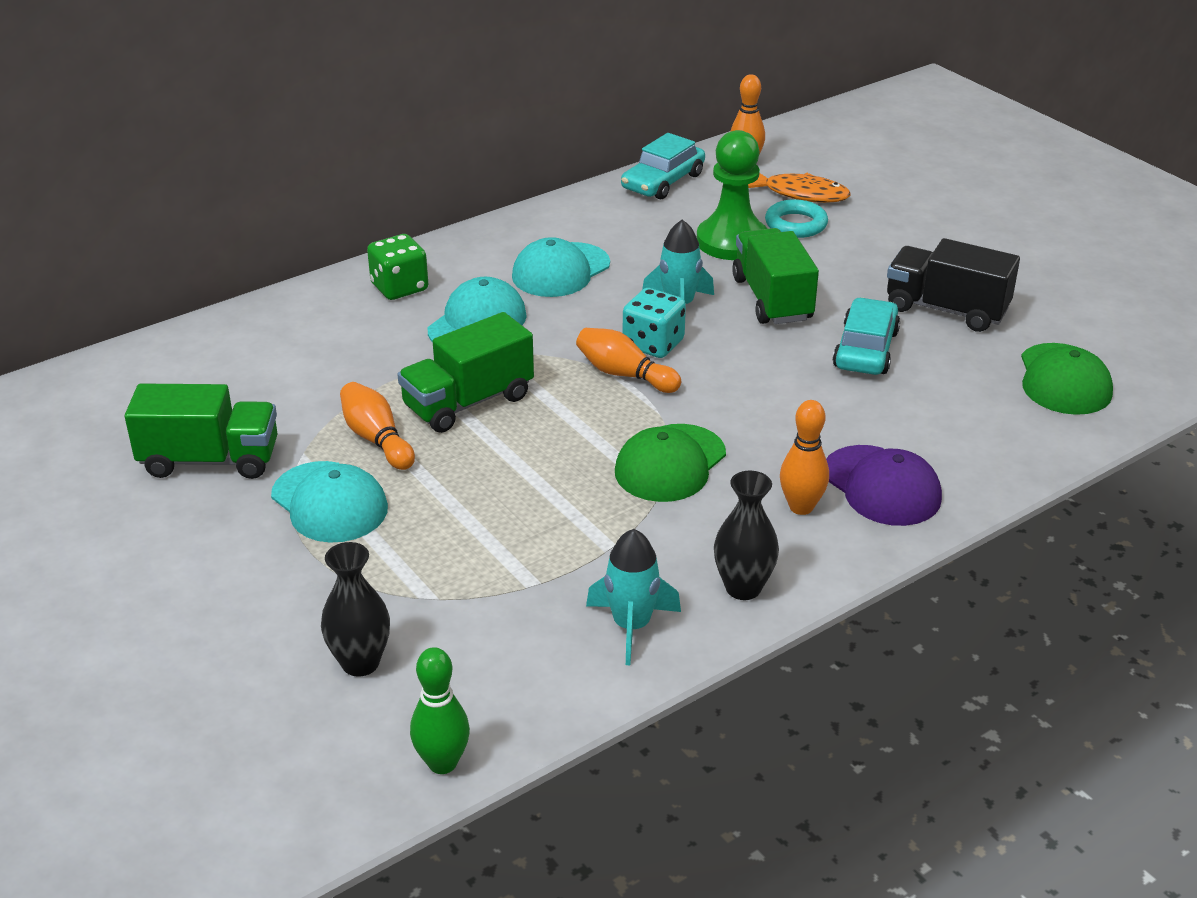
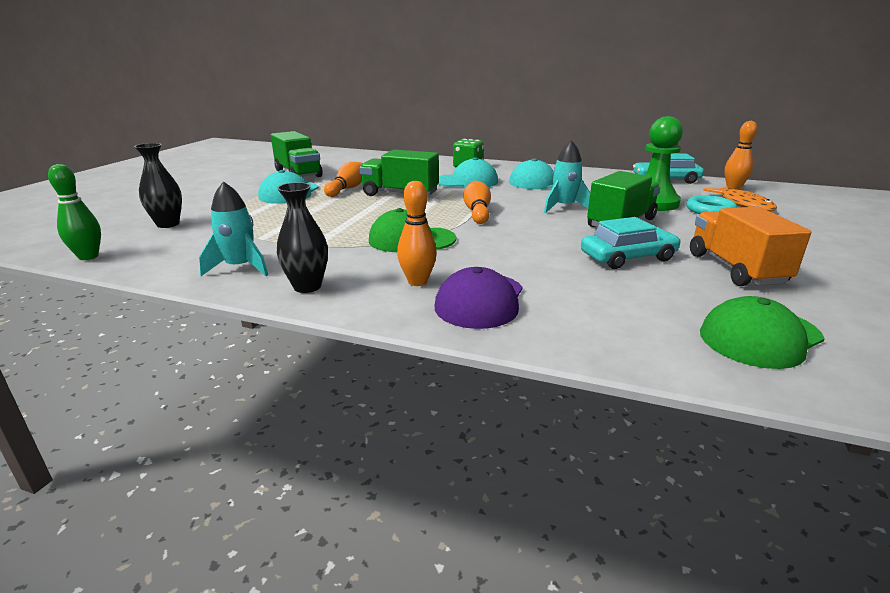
camera: 55 degrees right, 10 degrees down
turquoise dice [623,288,686,358] -> none
black truck [887,238,1020,332] -> orange truck [690,207,811,286]

